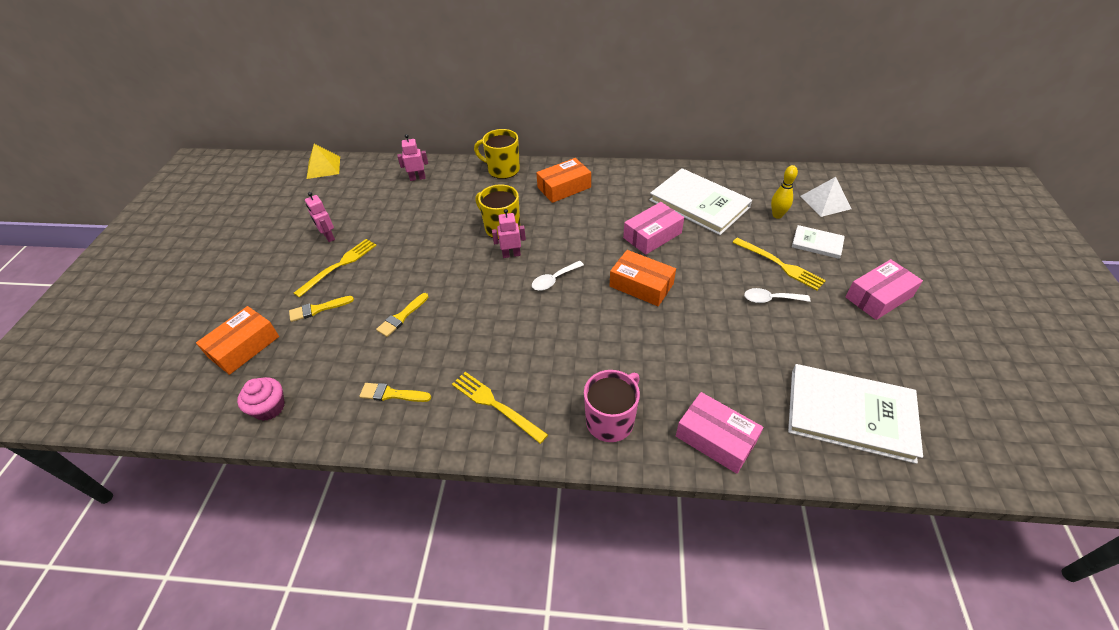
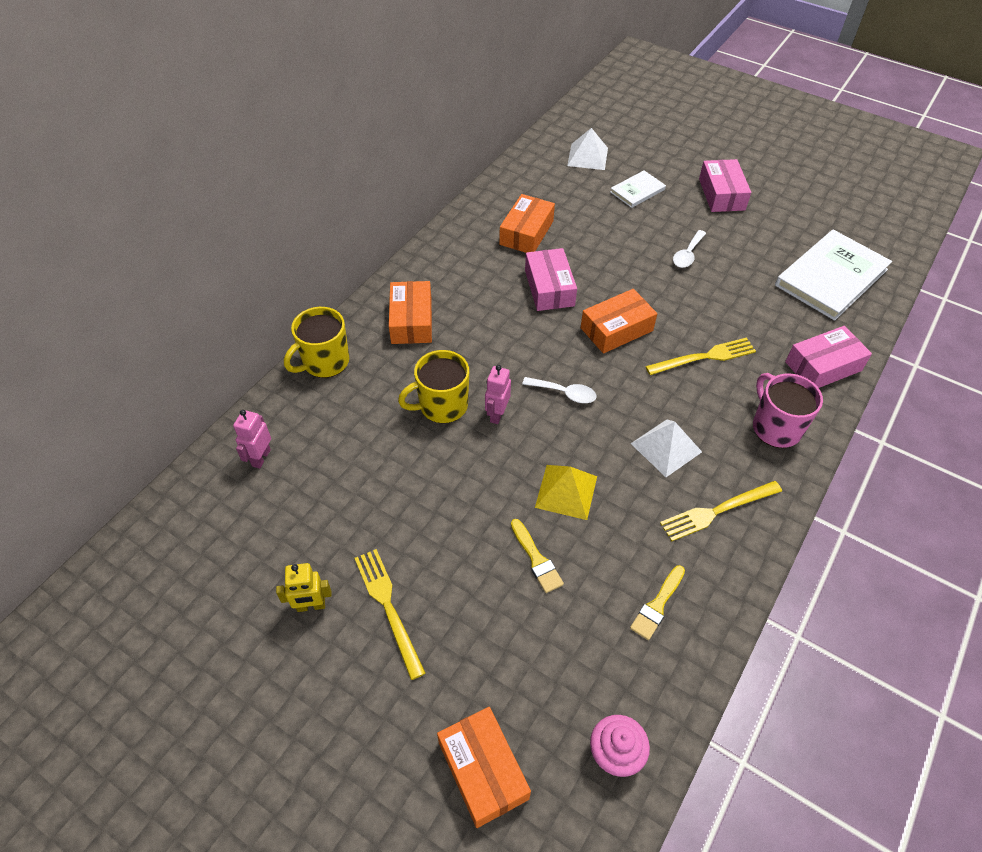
camera: 65 degrees left, 5 degrees up
yellow brush [289,296,354,322] -> none
pink robot [305,192,335,242] -> yellow robot [276,563,332,612]
yellow pyramid [307,144,340,179] -> yellow pyramid moved to [535,465,597,520]
white spoon [532,261,584,291] -> white spoon turned 60 degrees counterclockwise [522,377,597,403]
white book [650,168,752,235] -> orange box [499,194,555,253]
yellow fork [732,238,826,290] -> yellow fork moved to [645,337,756,375]
yellow bowling pin [771,165,798,219] -> none
none -> white pyramid [630,420,702,477]

